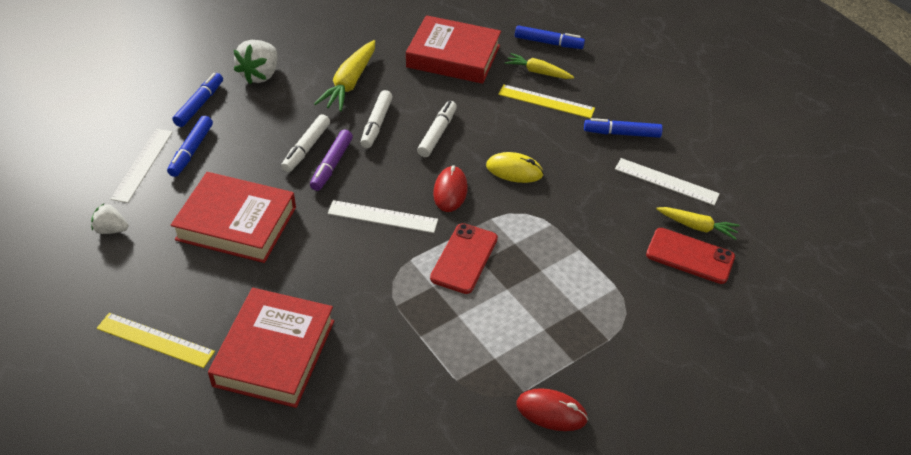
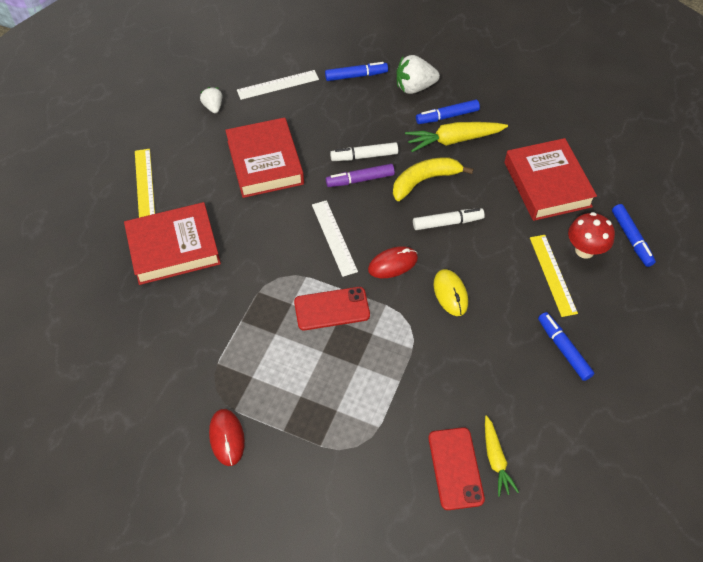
camera: 60 degrees right, 10 degrees up
blue marker [167,116,213,177] -> blue marker moved to [416,100,480,124]
white marker [360,90,393,148] -> yellow banana [393,157,473,201]
yellow carrot [505,53,574,79] -> red mushroom [568,212,615,259]
white ruler [615,158,720,205] -> none

